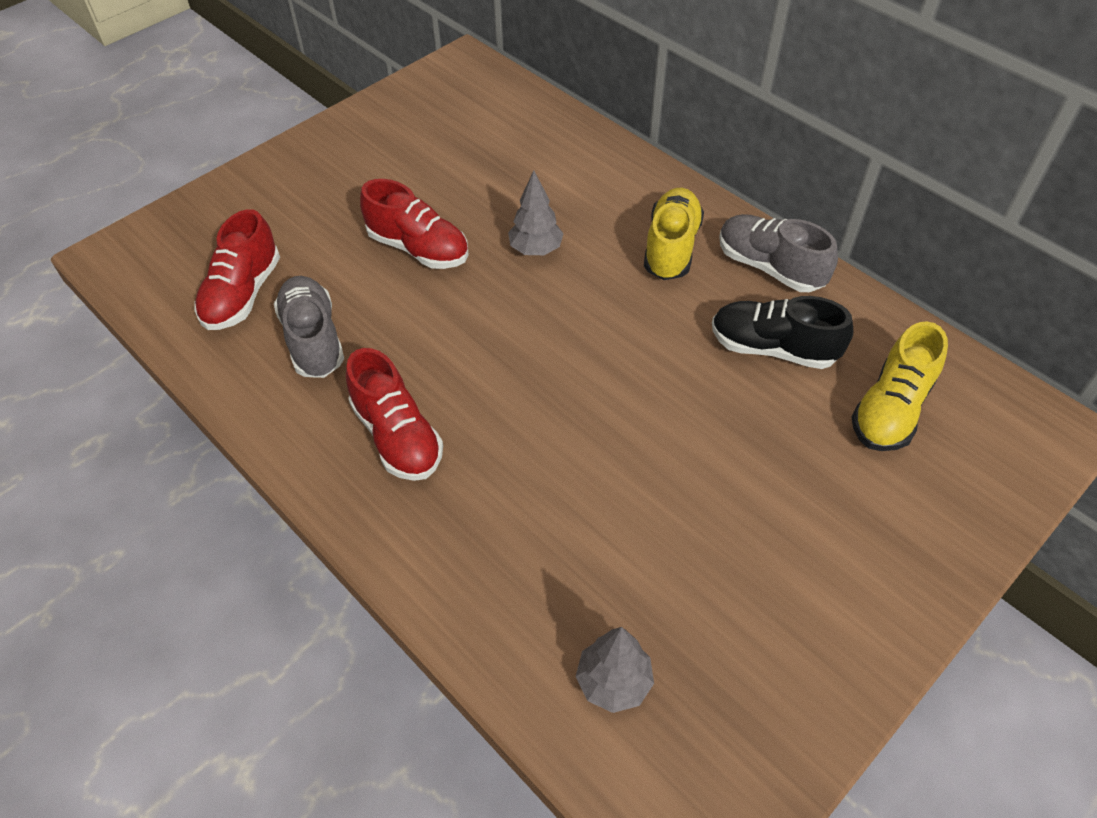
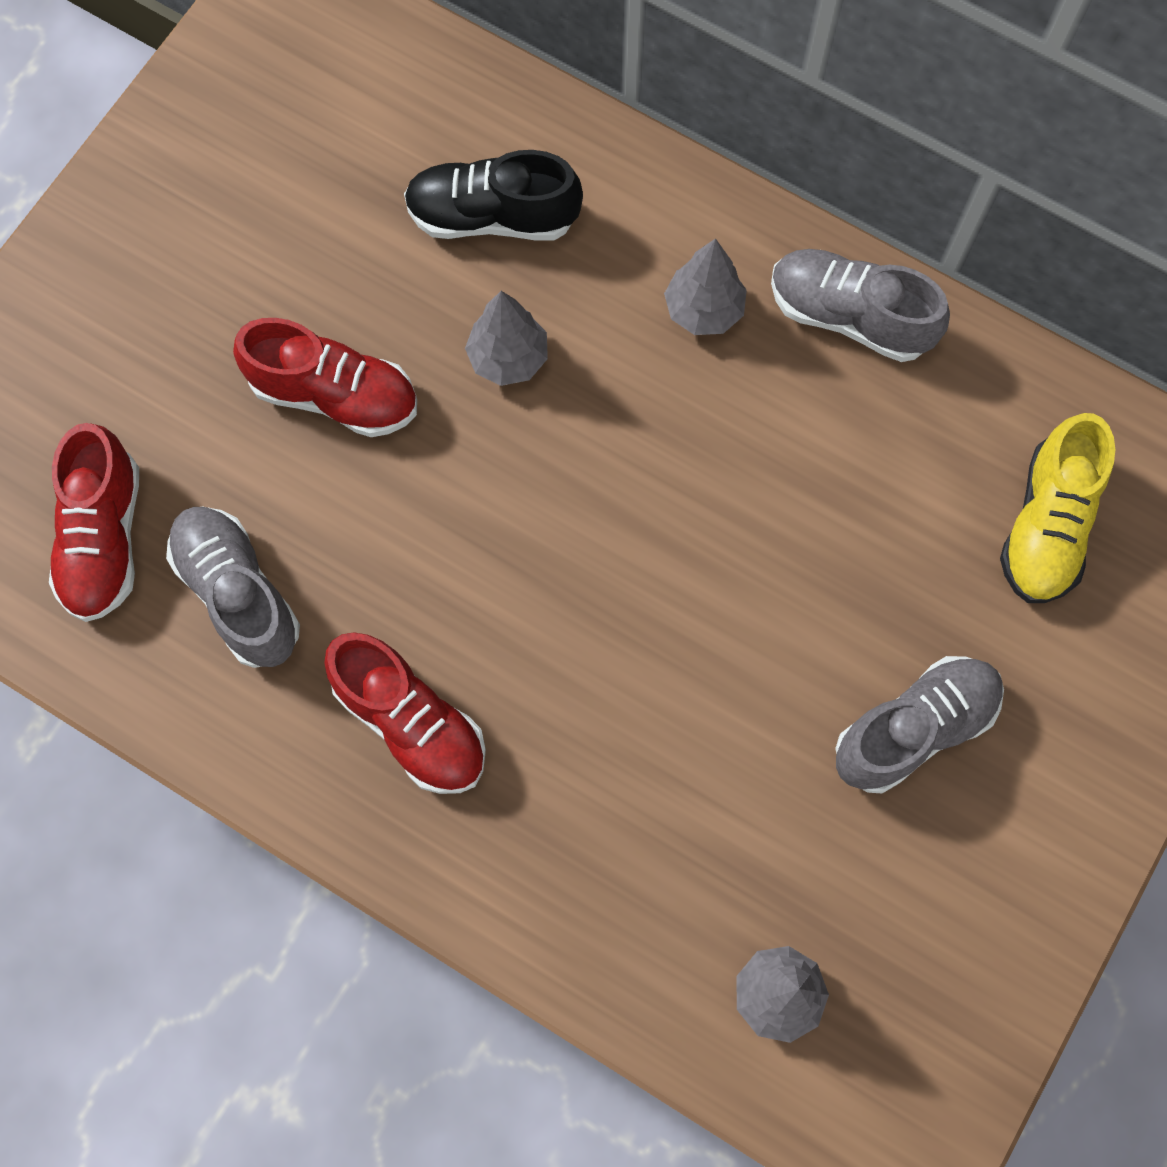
camera: 15 degrees left, 20 degrees up
yellow shoe [644,188,704,280] -> grey tree [664,239,747,335]
black shoe [712,296,853,369] -> black shoe moved to [404,150,583,241]
none -> grey shoe [835,656,1004,793]

